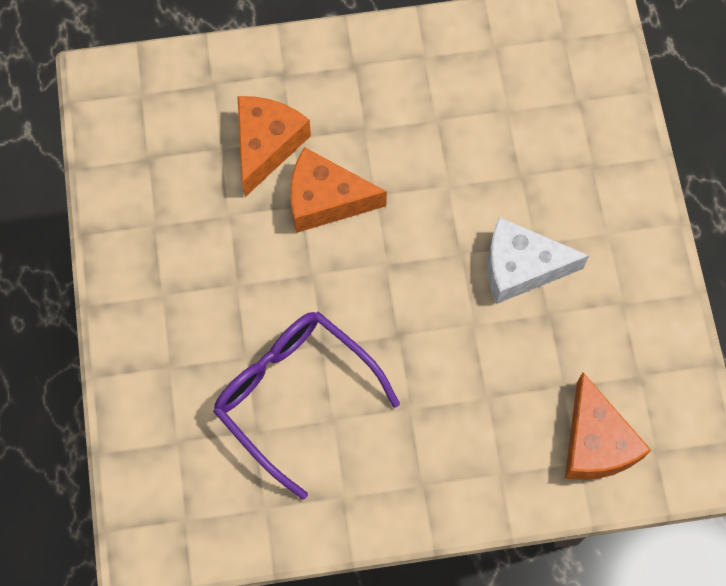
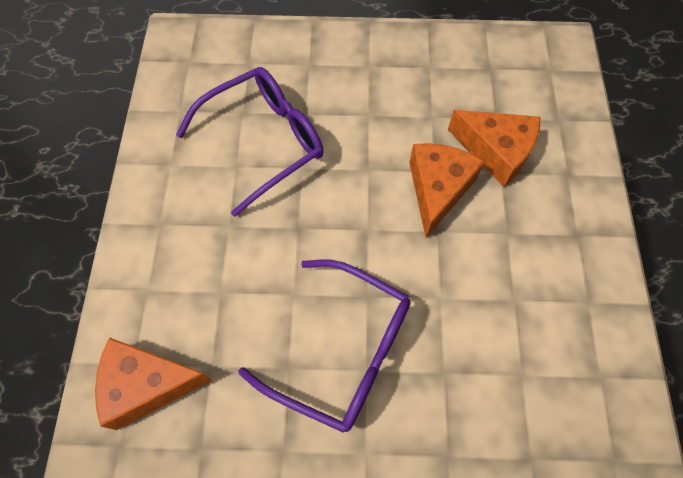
camera: 100 degrees right, 5 degrees down
white cheese [488,217,589,304] -> purple glasses [238,259,411,433]

